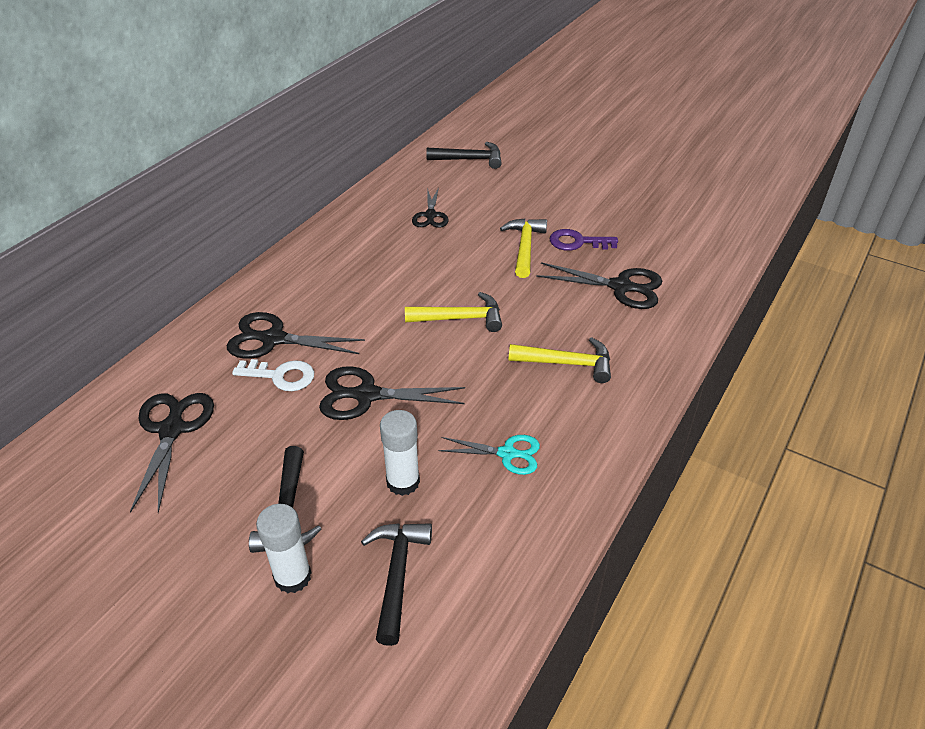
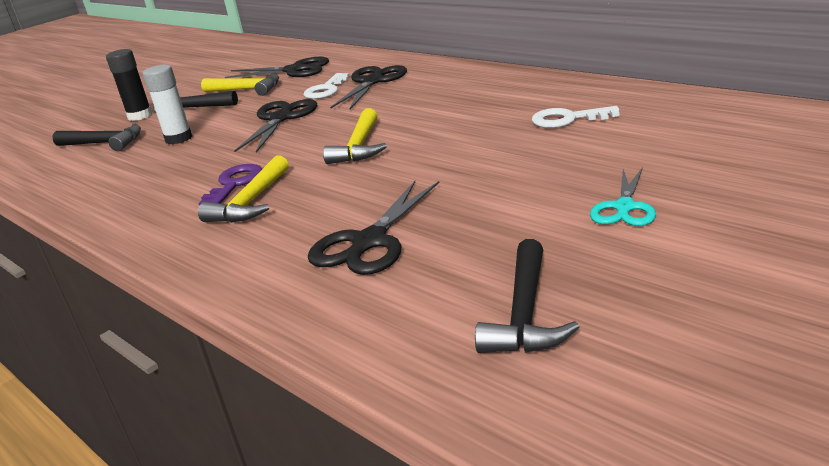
camera: 105 degrees right, 15 degrees down
white glue stick [256,504,311,594] -> black glue stick [106,49,152,121]
black scissors [412,187,449,228] -> white key [532,106,620,128]
black hammer [426,142,502,169] -> black hammer moved to [475,239,579,353]
turquoise scissors [438,435,540,475] -> turquoise scissors moved to [590,167,656,226]
yellow hammer [500,218,547,278] -> yellow hammer moved to [201,73,279,96]
purple key [549,229,618,251] -> purple key moved to [198,164,262,206]

